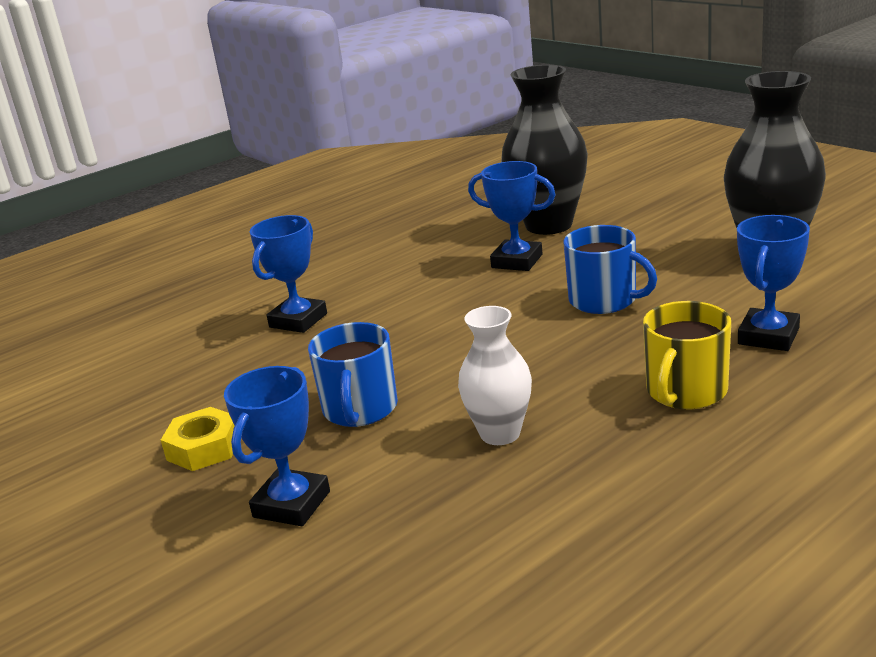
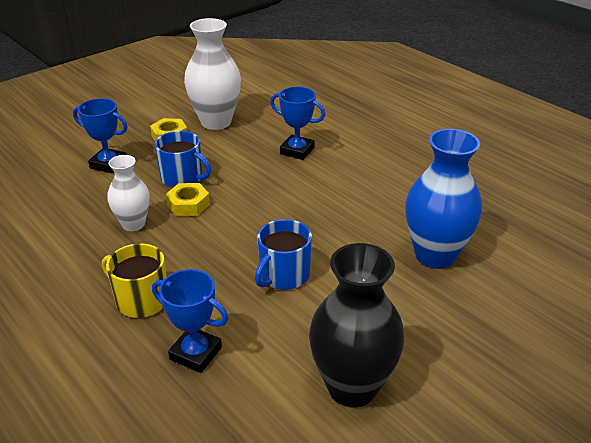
camera: 85 degrees right, 10 degrees up
blue mug [308,322,398,427] -> blue mug turned 150 degrees counterclockwise [155,131,211,188]
blue trophy [468,161,556,271] -> none
black vase [501,65,588,235] -> blue vase [405,129,482,269]
none -> yellow nut [166,183,210,216]
none -> white vase [184,18,241,130]

